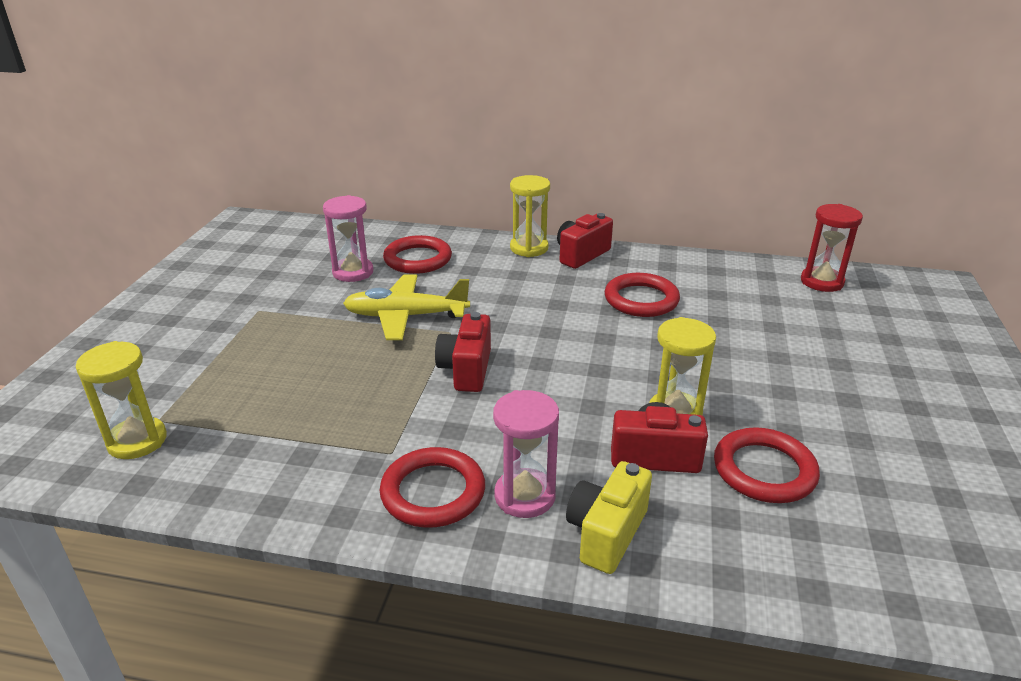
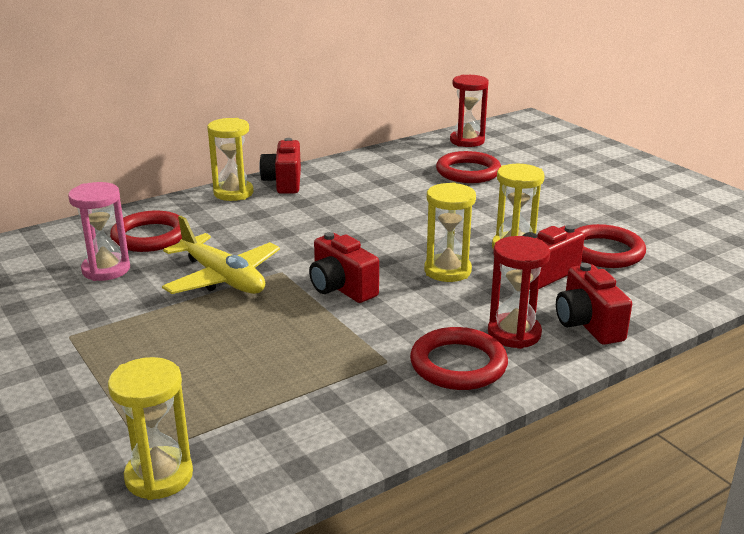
camera: 45 degrees left, 5 degrees down
yellow plane [343,275,470,340] -> yellow plane turned 90 degrees counterclockwise [162,216,280,294]
pink hourglass [493,390,559,518] -> red hourglass [488,236,550,349]
yellow camera [566,461,652,574] -> red camera [556,263,632,345]
red ring [605,273,680,317] -> red ring moved to [436,151,501,183]
none -> yellow hourglass [424,182,476,282]

